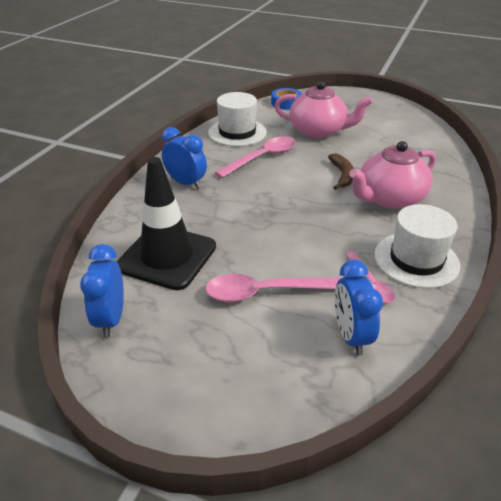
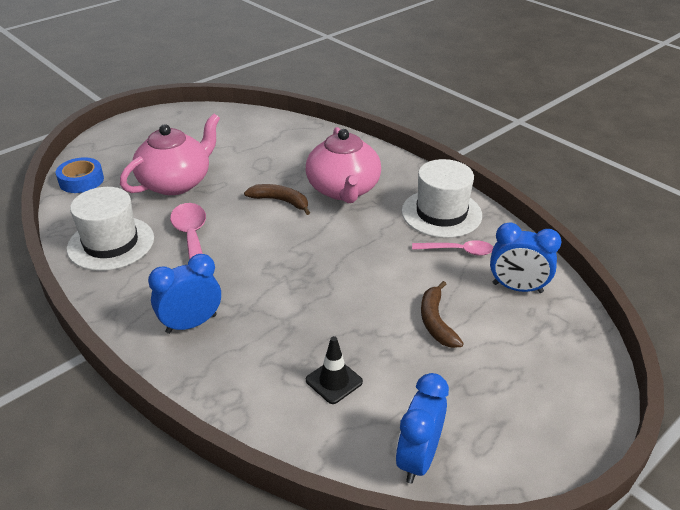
camera: 65 degrees left, 0 degrees up
blue clock [80,244,124,337] -> blue clock turned 90 degrees clockwise [396,373,449,484]
black traffic cone [117,157,216,290] -> black traffic cone [306,336,363,404], size x0.44
pink spoon [205,274,341,302] -> brown banana [421,281,464,348]

